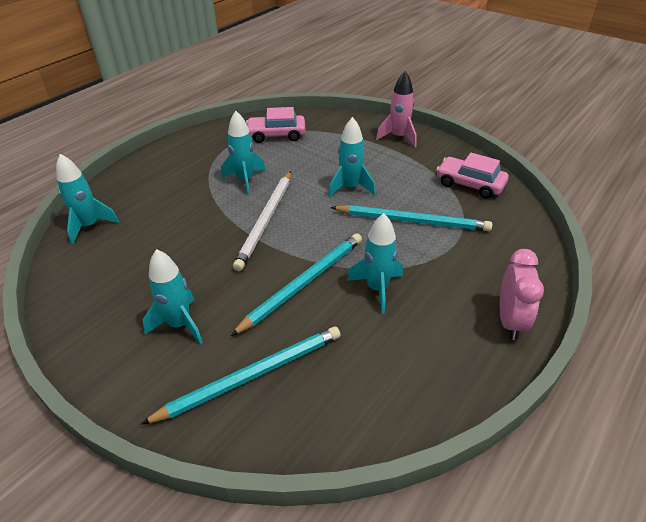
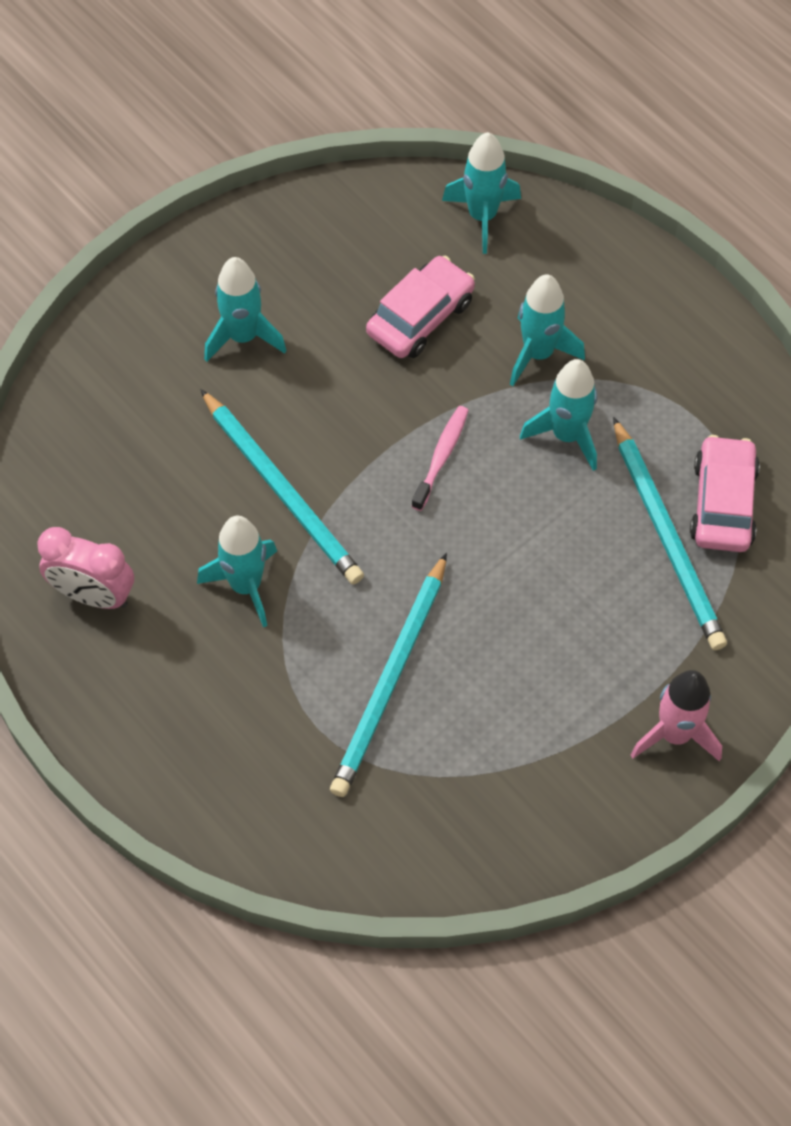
camera: 100 degrees right, 20 degrees up
turquoise pencil [141,327,341,425] -> turquoise pencil moved to [613,417,727,650]
white pencil [233,171,291,271] -> pink toothbrush [411,406,469,511]
turquoise rocket [328,117,375,197] -> turquoise rocket moved to [510,274,585,386]
pink car [436,153,509,199] -> pink car moved to [366,256,475,358]
pink clock [500,249,544,340] -> pink clock moved to [37,527,134,609]

